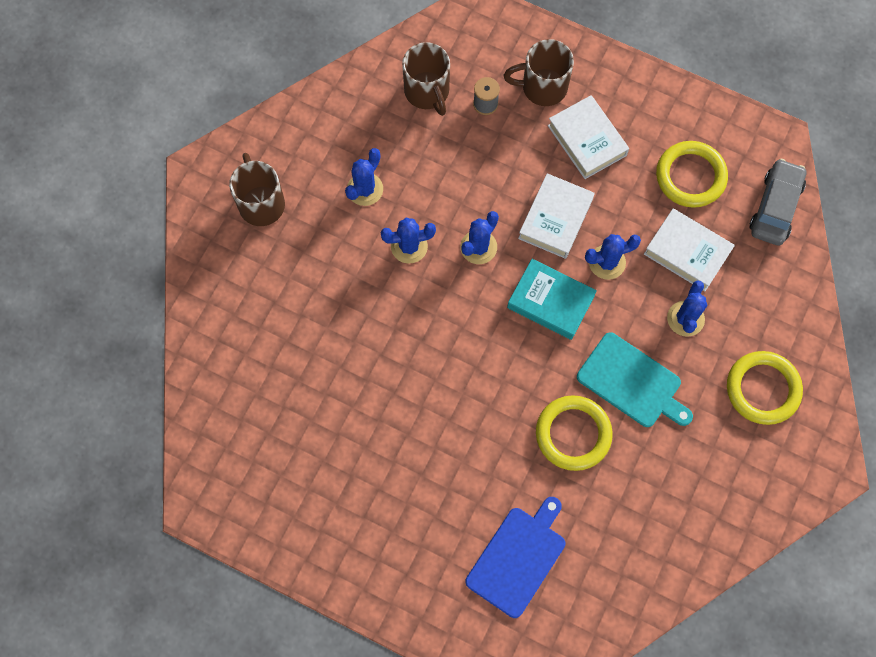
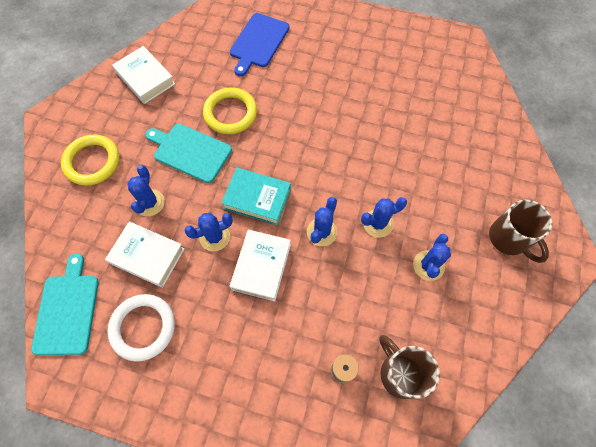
camera: 170 degrees right, 5 degrees down
brown mug [504,39,574,106] -> none
white book [548,95,629,179] -> white book moved to [112,46,175,104]
yellow ring [656,141,728,208] -> white ring [108,294,175,362]
grey car [750,159,806,246] -> turquoise cutting board [31,253,99,355]

